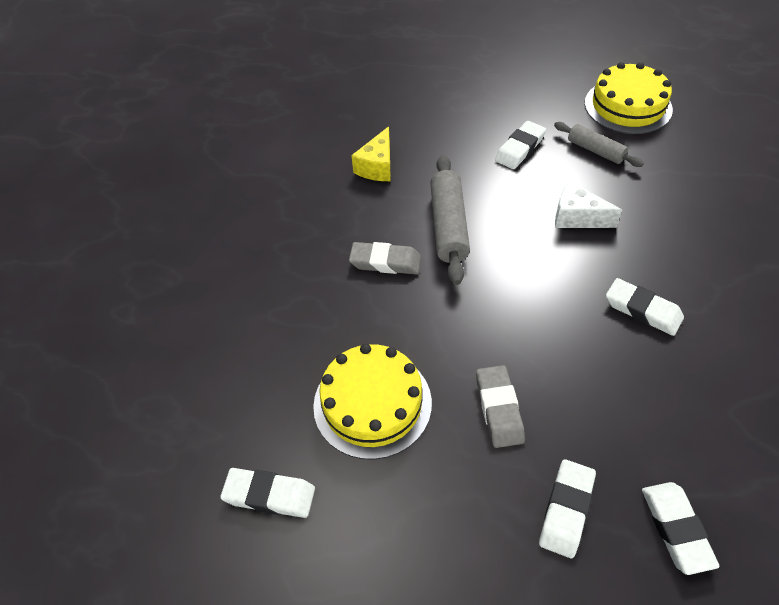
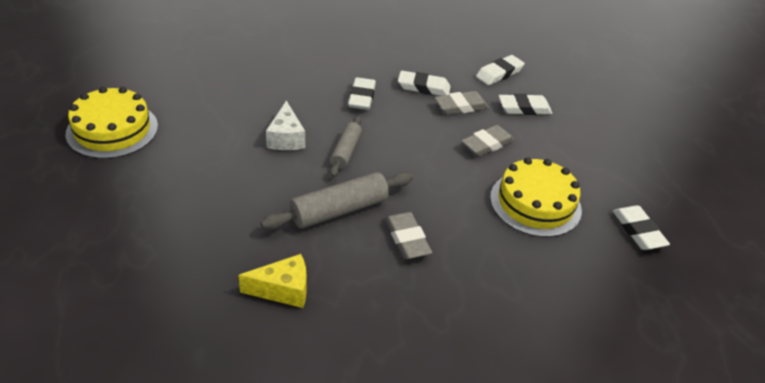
camera: 125 degrees left, 10 degrees down
white eraser [495,121,546,169] -> white eraser moved to [398,71,451,96]
grey rolling pin [554,122,644,167] -> grey rolling pin moved to [330,116,362,177]
none -> grey eraser [434,91,489,115]

